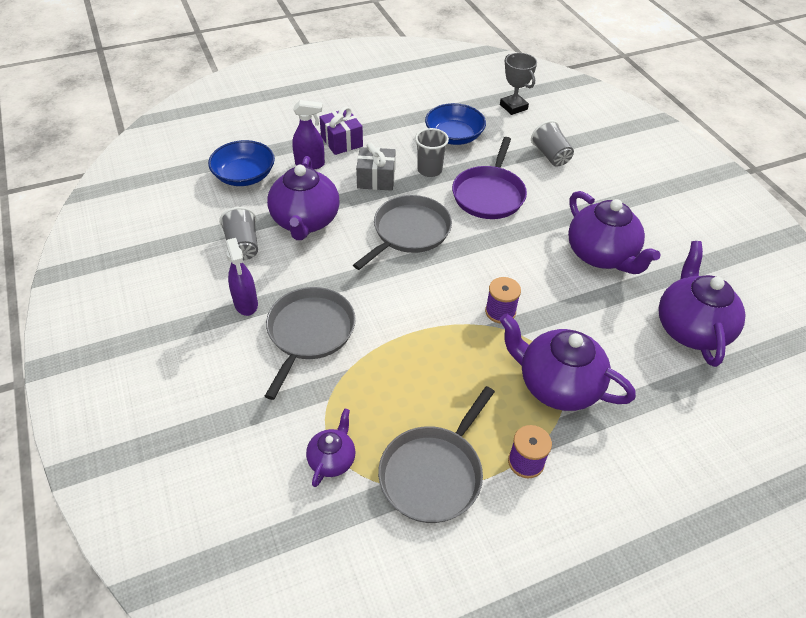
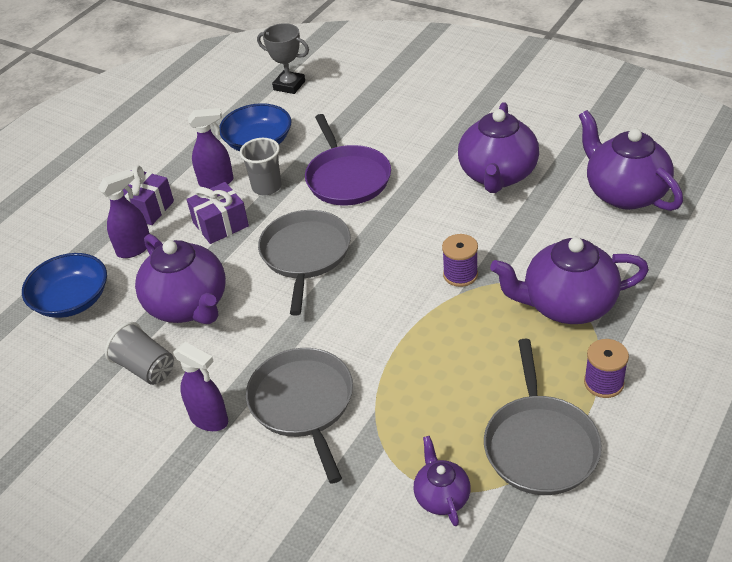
camera: 30 degrees left, 5 degrees down
grey gift [356,143,395,191] -> purple gift [187,182,249,244]
grey cup [531,120,574,167] -> none
purple teapot [568,191,661,274] -> purple teapot turned 75 degrees clockwise [458,102,539,193]
none -> purple spray bottle [188,108,234,189]

